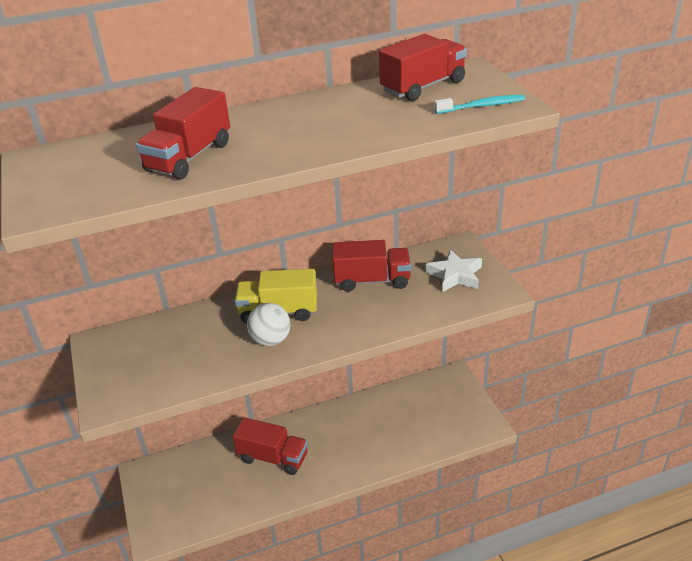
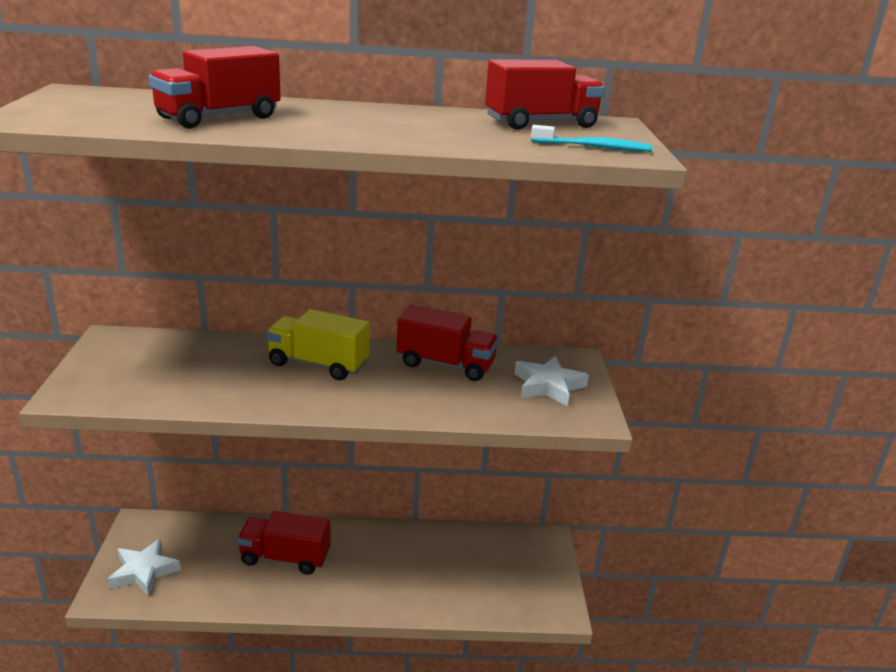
camera: 15 degrees right, 10 degrees down
red truck [233,417,308,475] -> red truck turned 150 degrees clockwise [237,511,331,575]
white ball [247,303,290,346] -> none
none -> white star [108,539,181,596]

